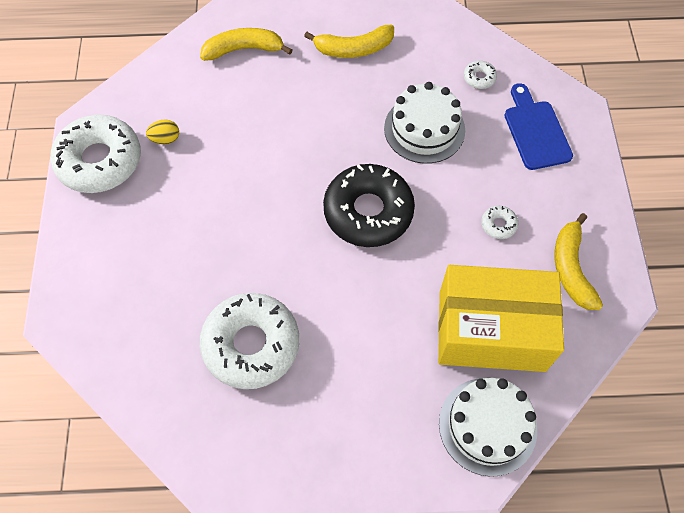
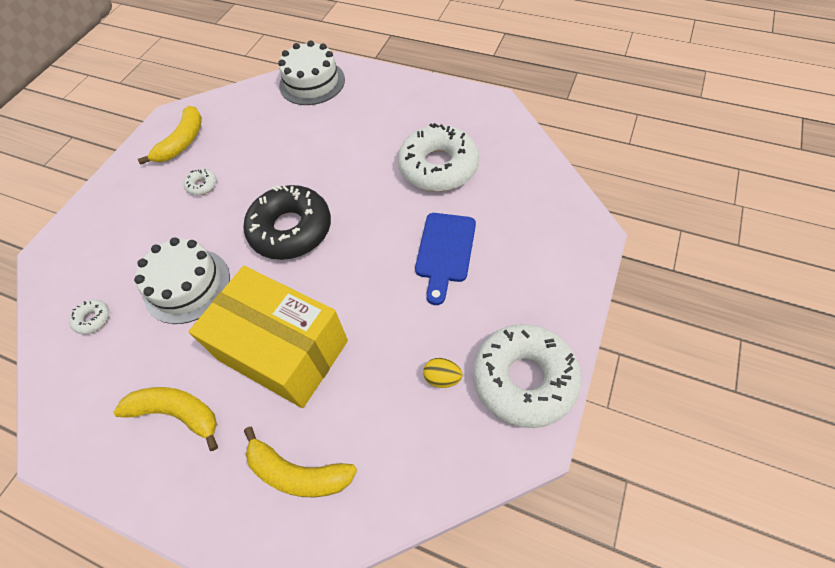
camera: 150 degrees left, 5 degrees down
yellow box [438,265,564,372] -> yellow box moved to [189,266,348,408]
blue cutting board [505,83,573,170] -> blue cutting board moved to [415,213,476,305]

